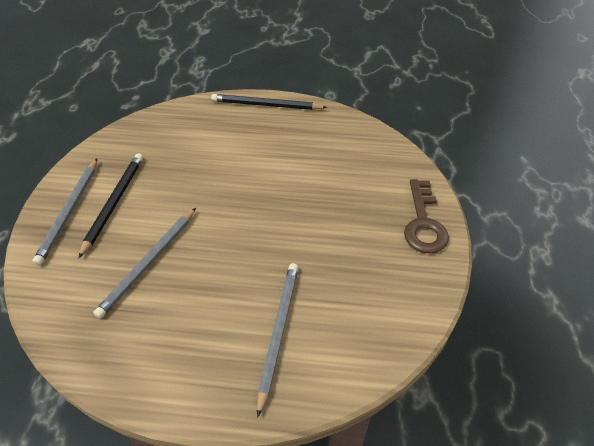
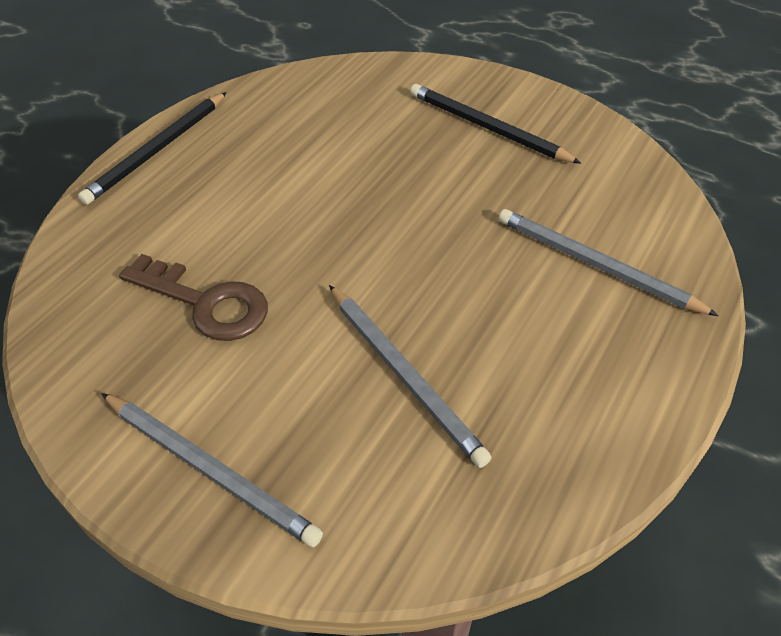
camera: 65 degrees left, 0 degrees up
black pencil [78,153,143,259] -> black pencil moved to [410,84,581,164]
brown key [404,179,449,253] -> brown key moved to [119,254,268,341]

